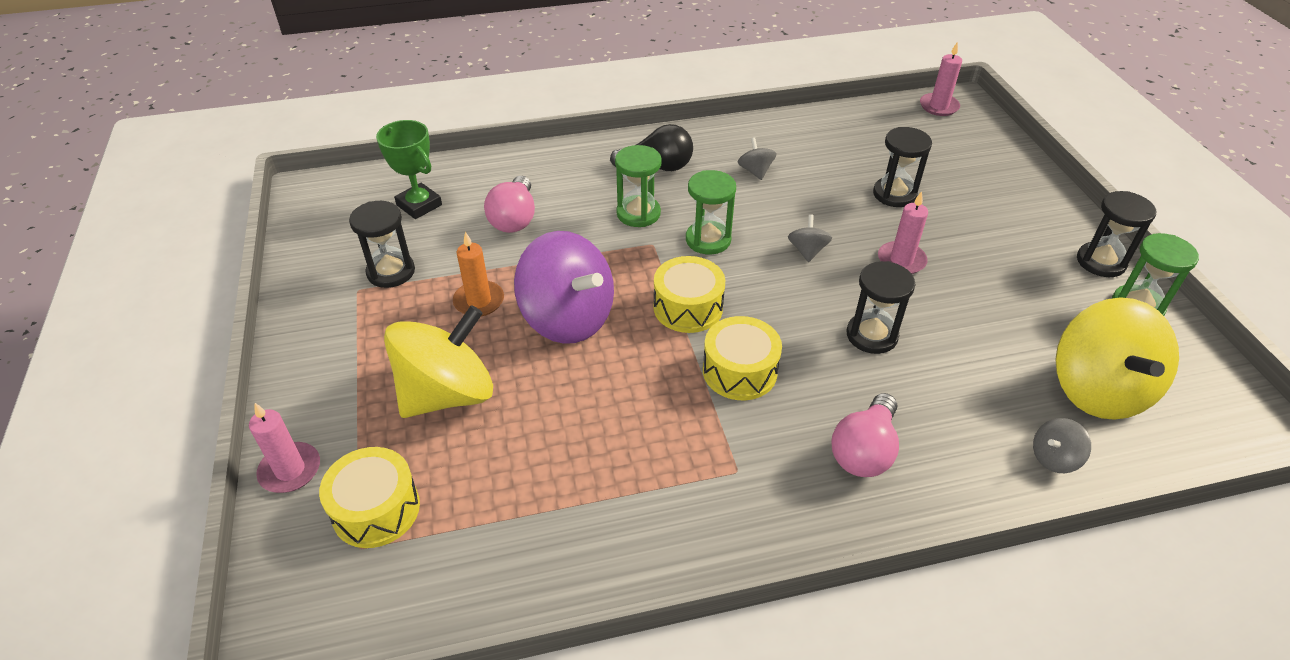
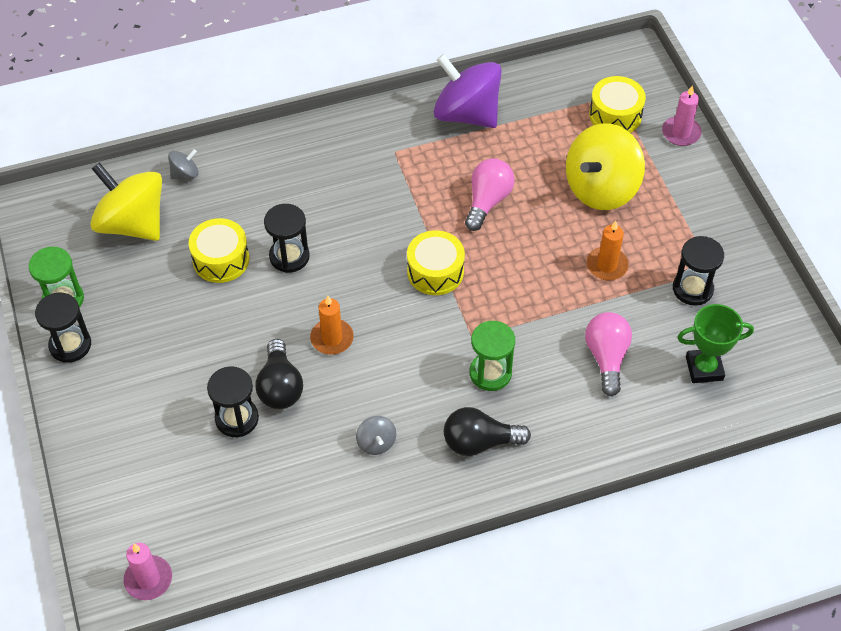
camera: 175 degrees right, 10 degrees up
green trophy [376,120,442,219] -> green trophy turned 45 degrees counterclockwise [677,304,754,383]
purple spinning top [514,231,614,344] -> purple spinning top moved to [434,54,502,128]
green hourglass [686,170,736,254] -> none
yellow drum [703,316,782,400] -> yellow drum moved to [189,218,249,283]
grey spinning top [788,214,832,262] -> orange candle [310,296,354,355]
pink light bulb [831,393,899,477] -> pink light bulb moved to [465,158,515,231]
pink candle [878,191,928,274] -> none
yellow spinning top [1055,297,1179,420] -> yellow spinning top turned 45 degrees counterclockwise [90,162,162,241]
none -> black light bulb [255,339,303,409]

